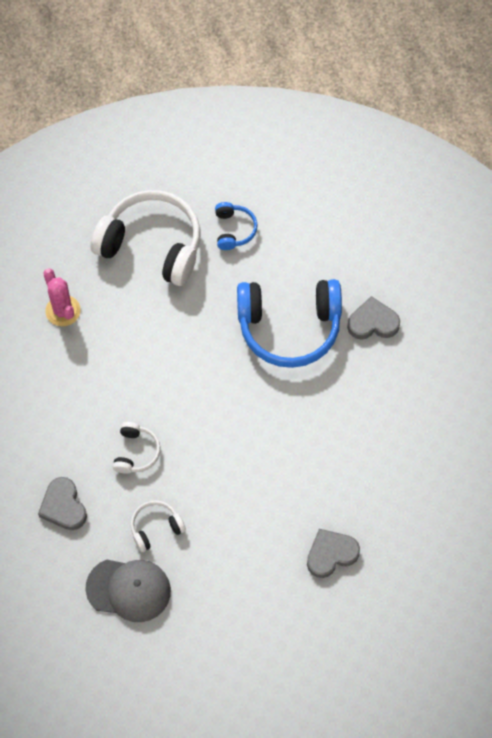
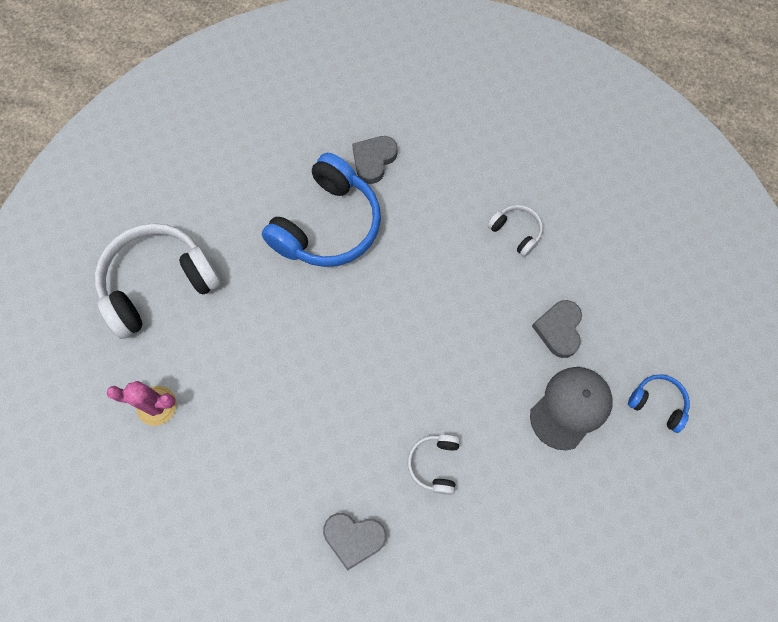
camera: 55 degrees left, 5 degrees up
grey cap [85,560,171,622] -> grey cap moved to [530,367,613,450]
white headphones [113,422,161,474] -> white headphones moved to [487,205,543,257]
blue headphones [215,202,258,250] -> blue headphones moved to [628,374,690,433]

